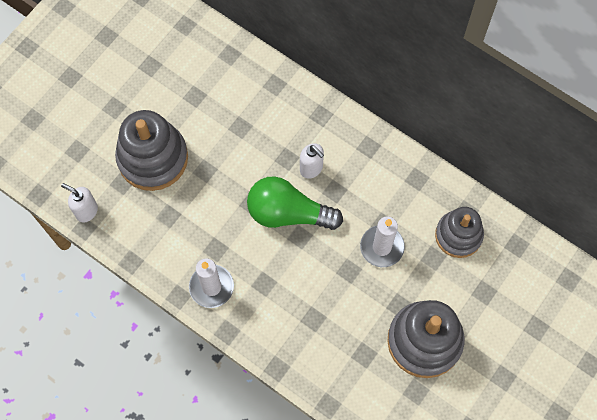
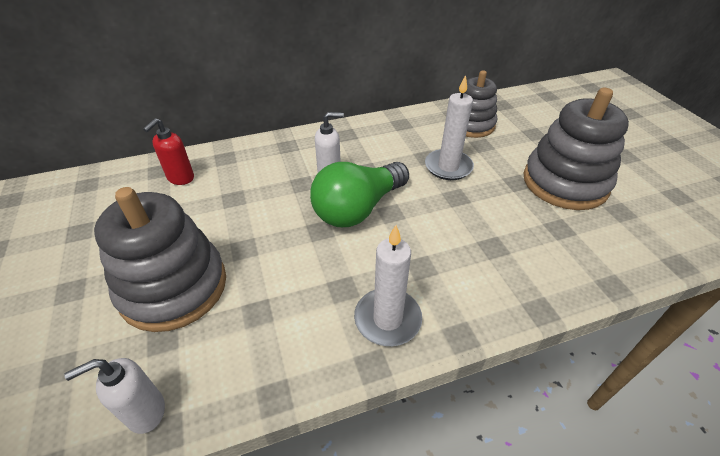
camera: 55 degrees left, 25 degrees down
none -> red soap dispenser [143,118,194,185]

